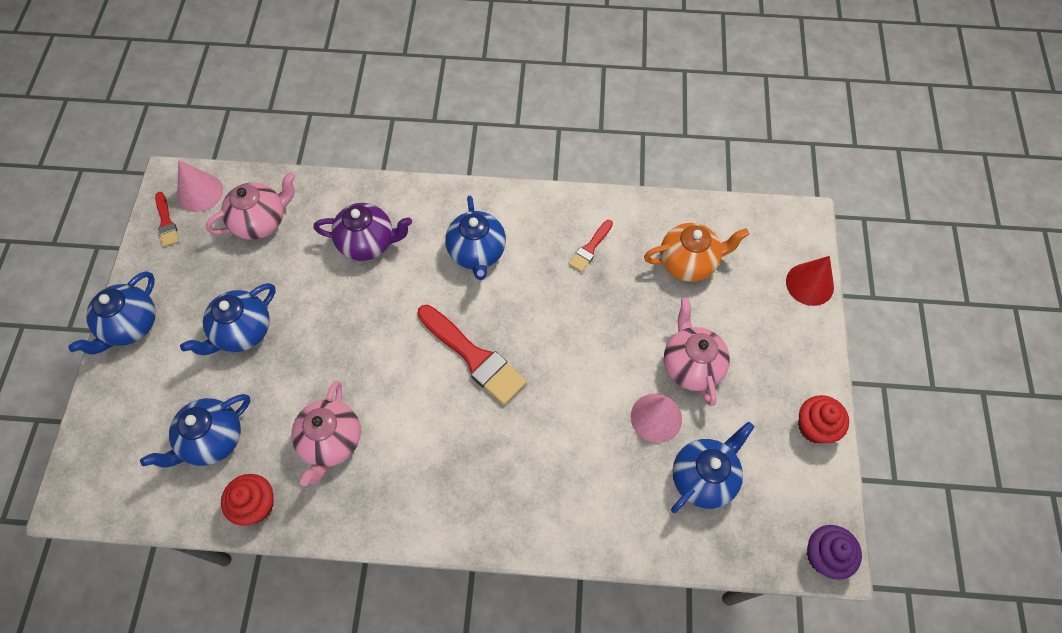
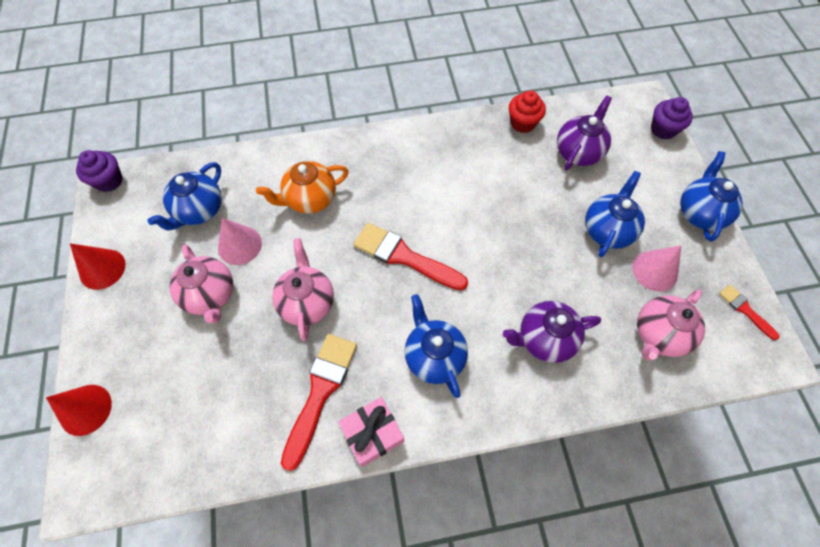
camera: 165 degrees right, 0 degrees up
blue teapot [140,394,250,468] -> purple teapot [557,96,612,170]
pink cone [177,160,223,212] -> pink cone moved to [632,245,681,292]
pink teapot [291,381,361,486] -> pink teapot moved to [272,238,334,341]
red brush [568,220,613,272] -> red brush [281,334,357,471], size x1.92
orange teapot [644,223,749,282] -> orange teapot moved to [256,161,349,214]
red cupcake [798,395,849,443] -> red cone [70,243,126,290]
none -> pink gift [338,397,404,467]
none -> purple cupcake [651,97,693,140]

